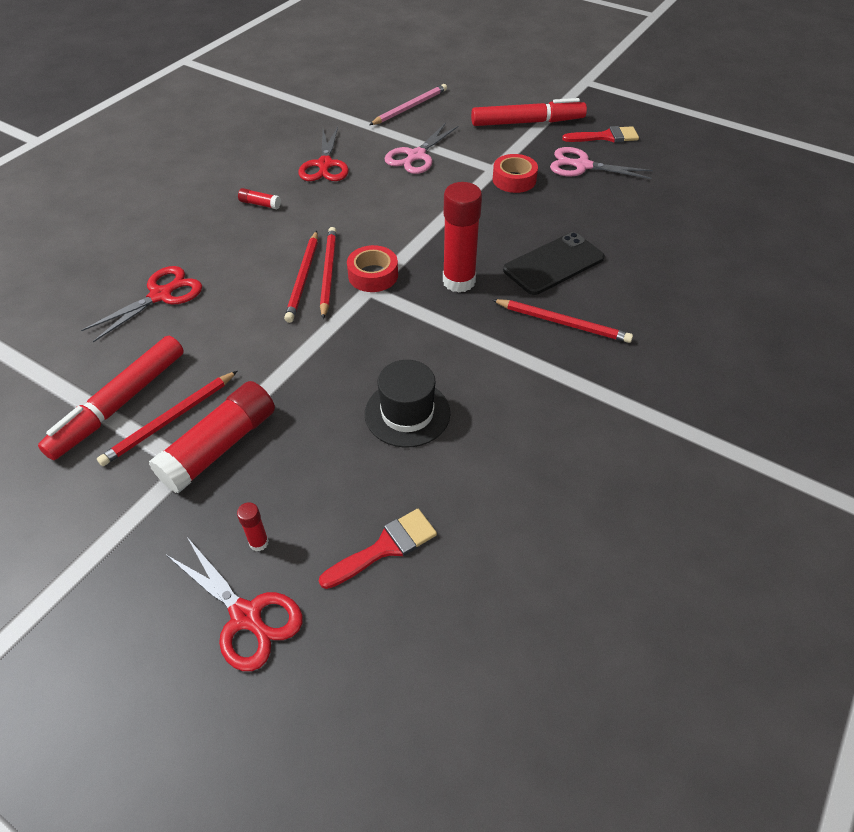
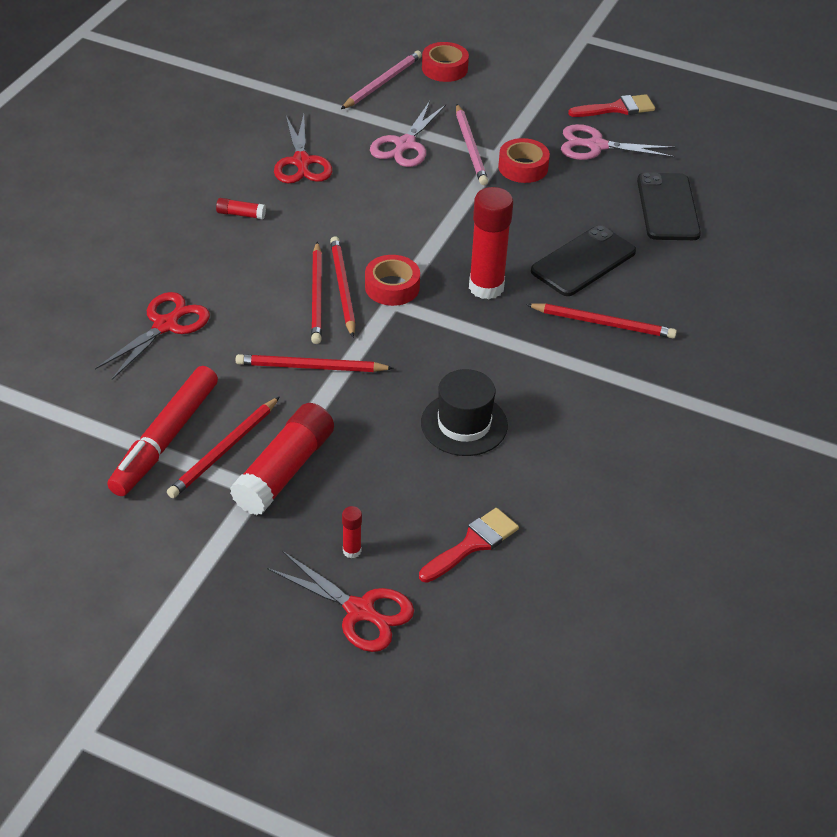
camera: 10 degrees left, 5 degrees down
red marker [471,98,587,126] -> none
none -> red pencil [236,354,393,372]
none -> red tape [422,42,469,82]
none -> pink pencil [456,104,488,185]
none -> black phone [637,172,701,240]

